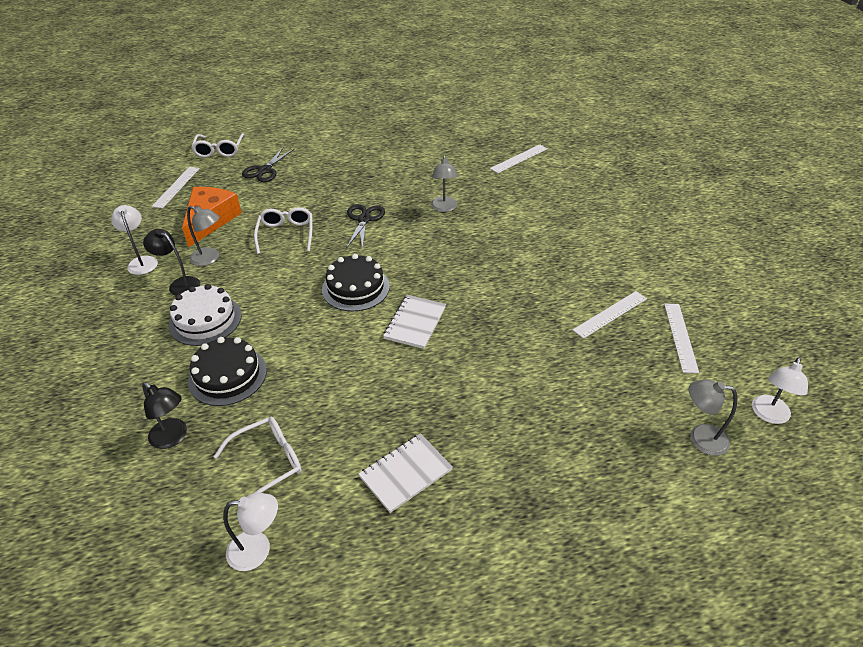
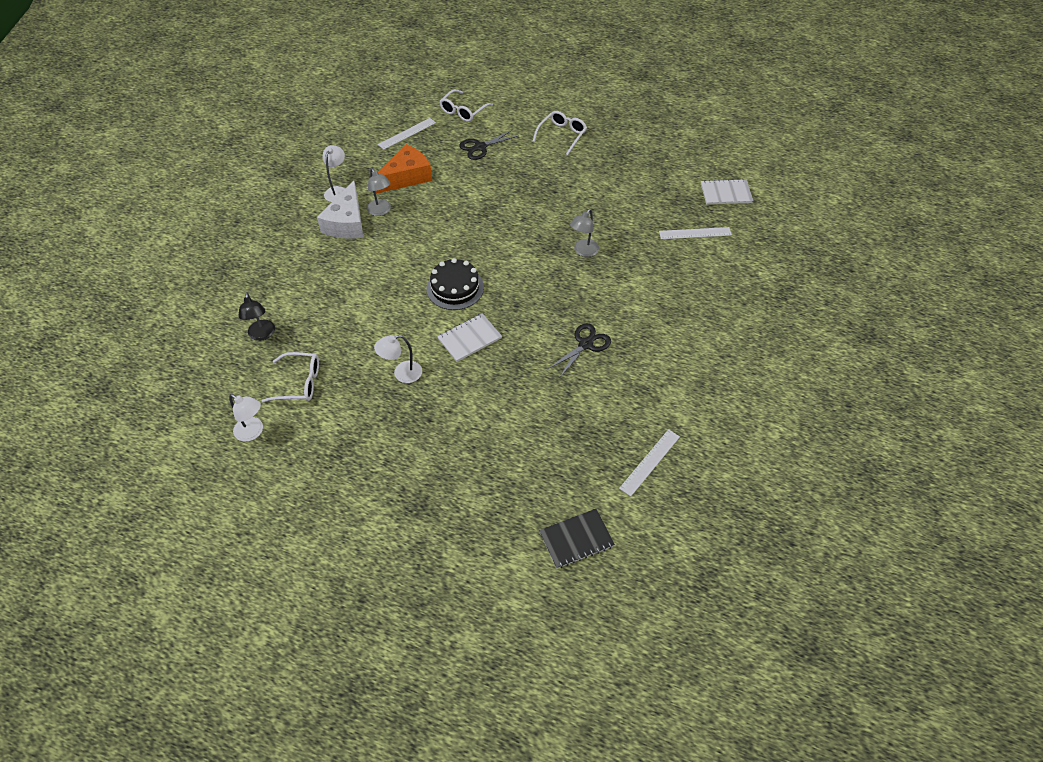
camera: 35 degrees right, 10 degrees up
black lamp [143,229,200,296] -> white cheese [317,181,364,238]
white cake [169,284,242,346] -> none
black cake [188,337,267,406] -> none
white glasses [254,207,312,254] -> white glasses moved to [532,111,587,155]
black scissors [347,204,385,250] -> black scissors moved to [548,323,611,377]
white notebook [359,433,453,513] -> white notebook moved to [701,179,753,205]
white ruler [573,291,647,339] -> none
grey lamp [689,379,737,456] -> black notebook [539,509,615,569]
white lamp [752,357,808,424] -> white lamp moved to [374,335,422,383]

